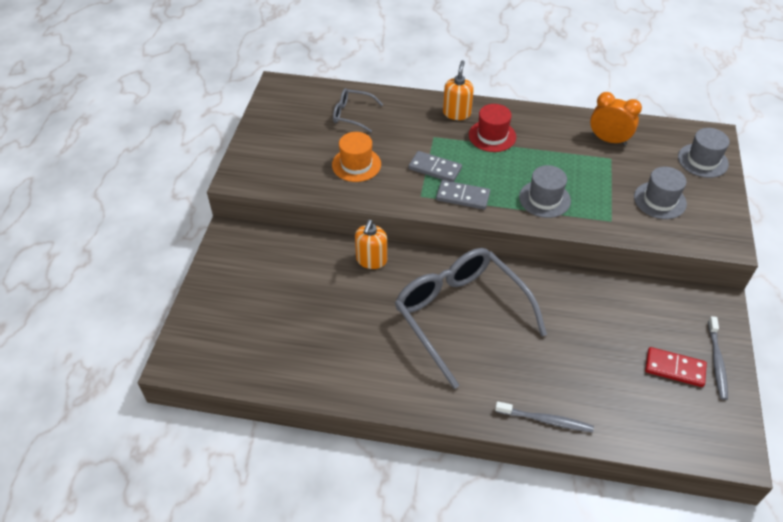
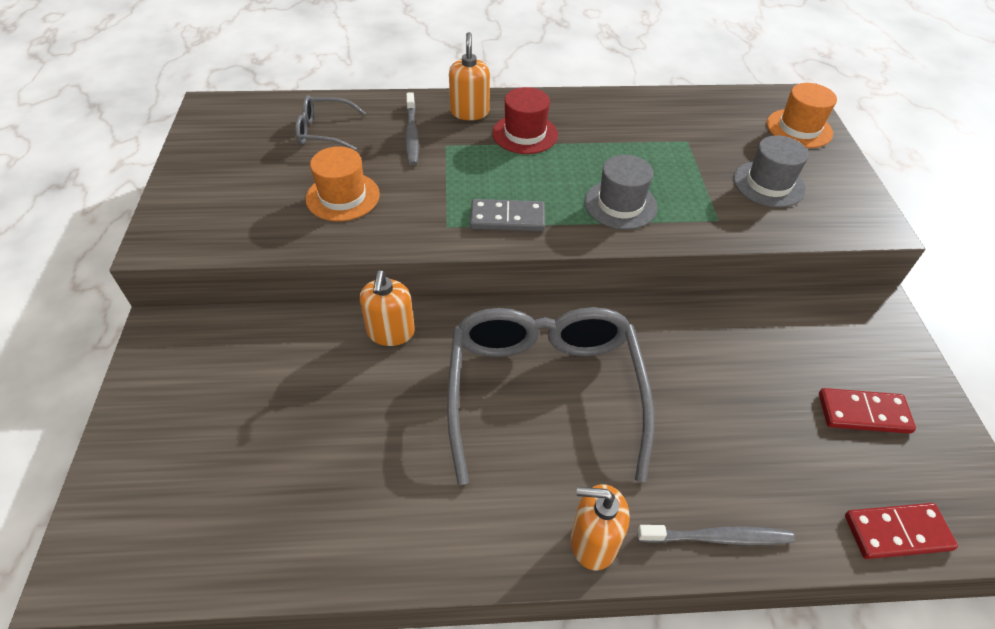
camera: 15 degrees left, 0 degrees up
grey glasses [395,248,547,389] -> grey glasses turned 45 degrees clockwise [447,307,654,485]
grey domino [408,151,462,182] -> none
orange clock [590,92,642,145] -> none
grey hat [678,128,730,178] -> orange hat [767,83,837,148]
grey toothbrush [708,316,728,400] -> grey toothbrush moved to [405,92,419,165]
none -> orange soap dispenser [571,484,630,570]
none -> red domino [845,503,958,559]

